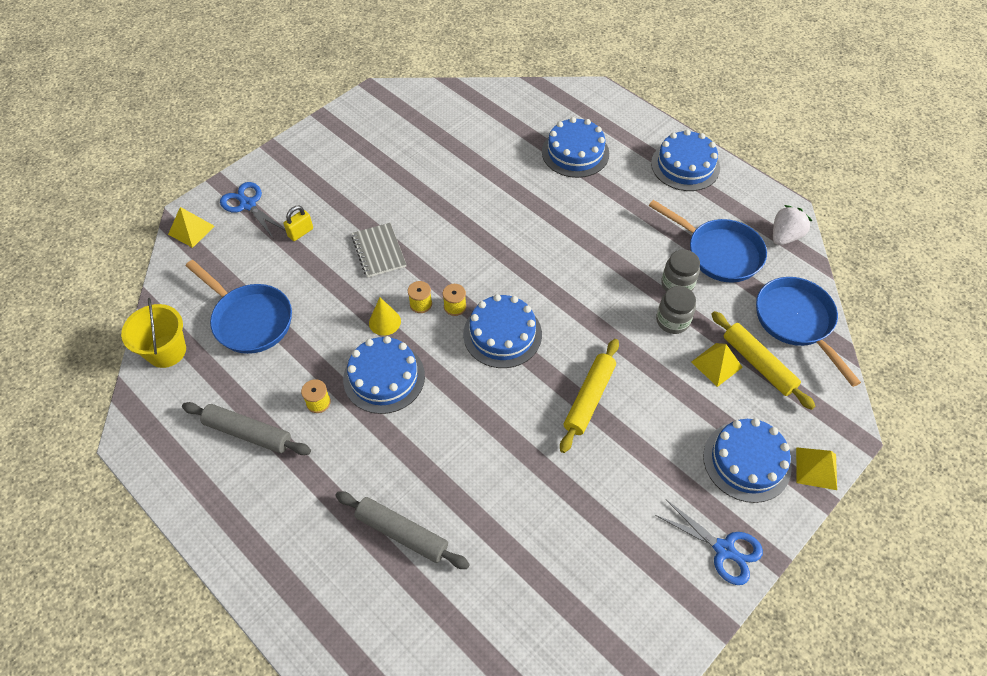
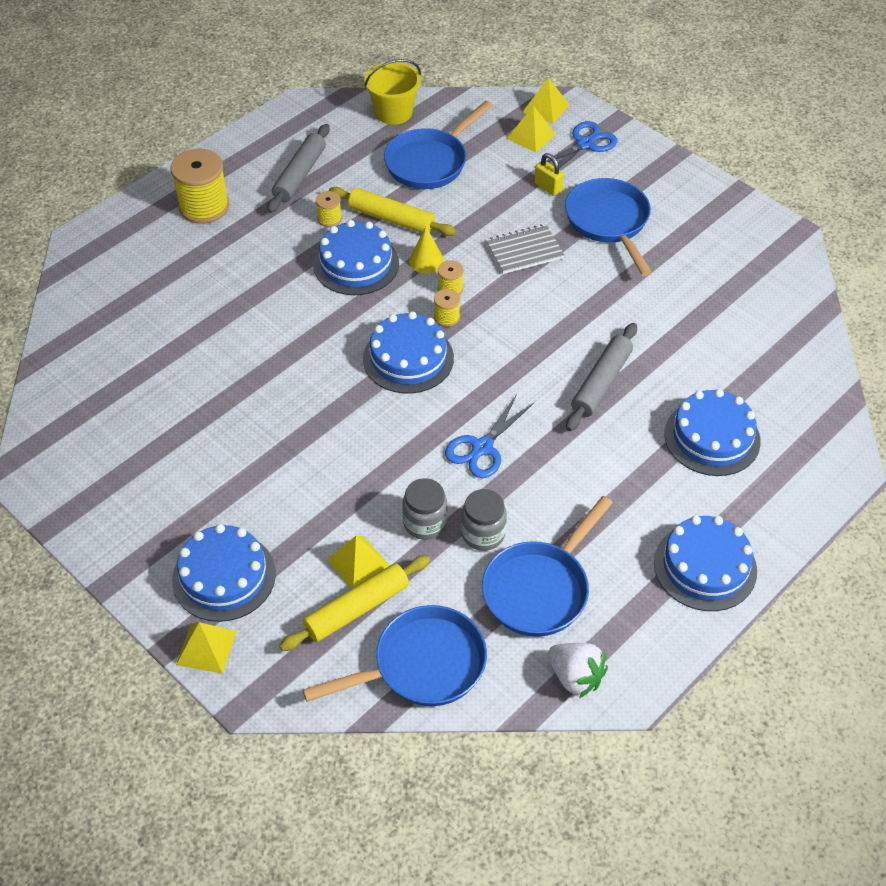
camera: 90 degrees right, 5 degrees down
grey rolling pin [335,491,470,569] -> grey rolling pin moved to [566,323,637,431]
yellow rolling pin [560,339,619,453] -> yellow rolling pin moved to [329,187,456,236]
blue scissors [655,499,763,585] -> blue scissors moved to [445,395,534,478]
none -> yellow spool [170,149,230,224]
none -> yellow pyramid [507,105,556,153]
none -> blue pan [565,178,652,276]

